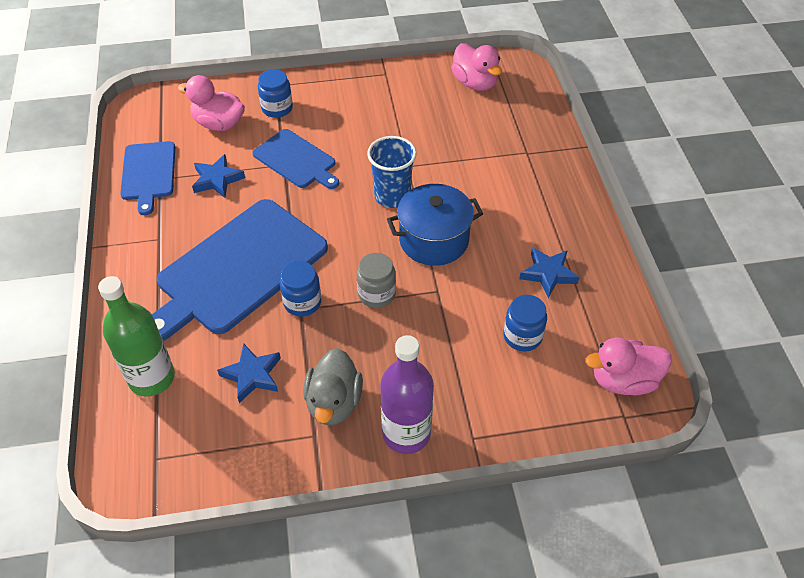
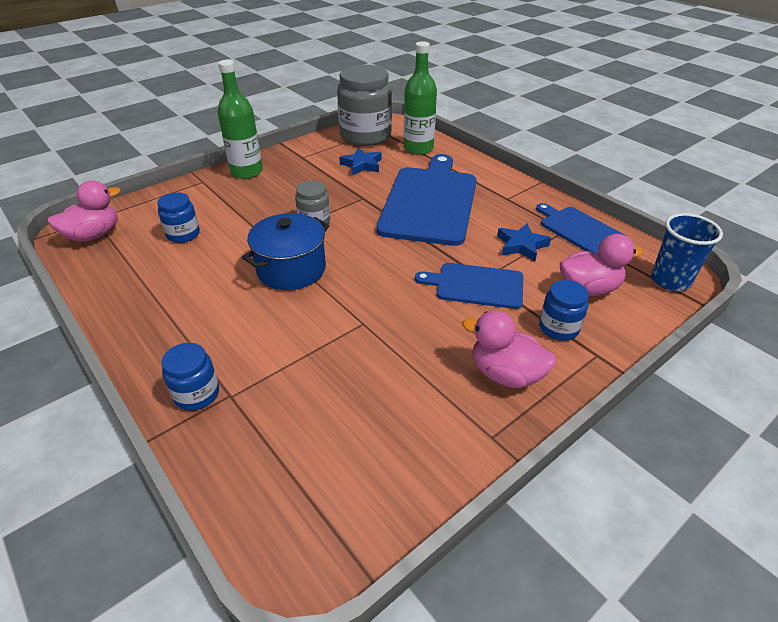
camera: 150 degrees right, 10 degrees down
blue jar [279,261,321,317] -> blue jar moved to [162,343,219,411]
grey duck [303,348,363,425] -> none
blue cup [367,136,417,208] -> blue cup moved to [651,213,723,291]
purple bottle [380,335,434,454] -> green bottle [218,60,263,179]
pink duck [451,43,502,91] -> pink duck moved to [462,311,556,388]
blue star [519,247,580,298] -> none
none -> grey jar [337,65,392,146]

